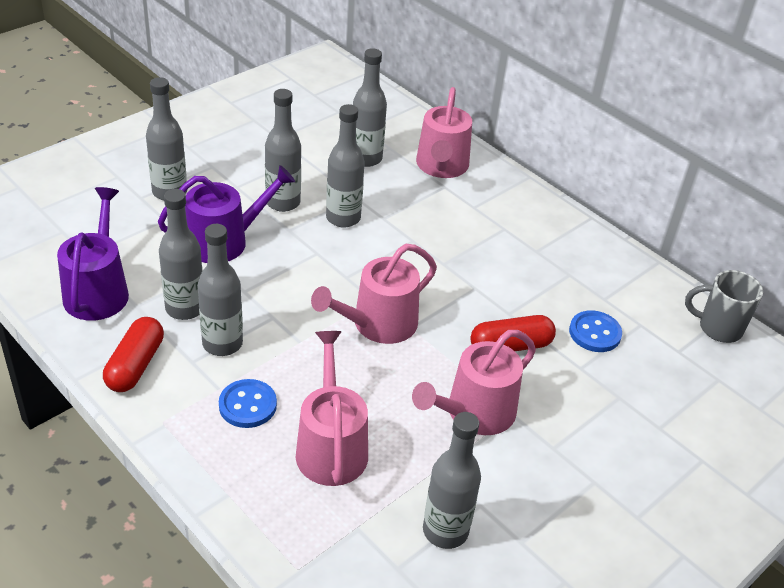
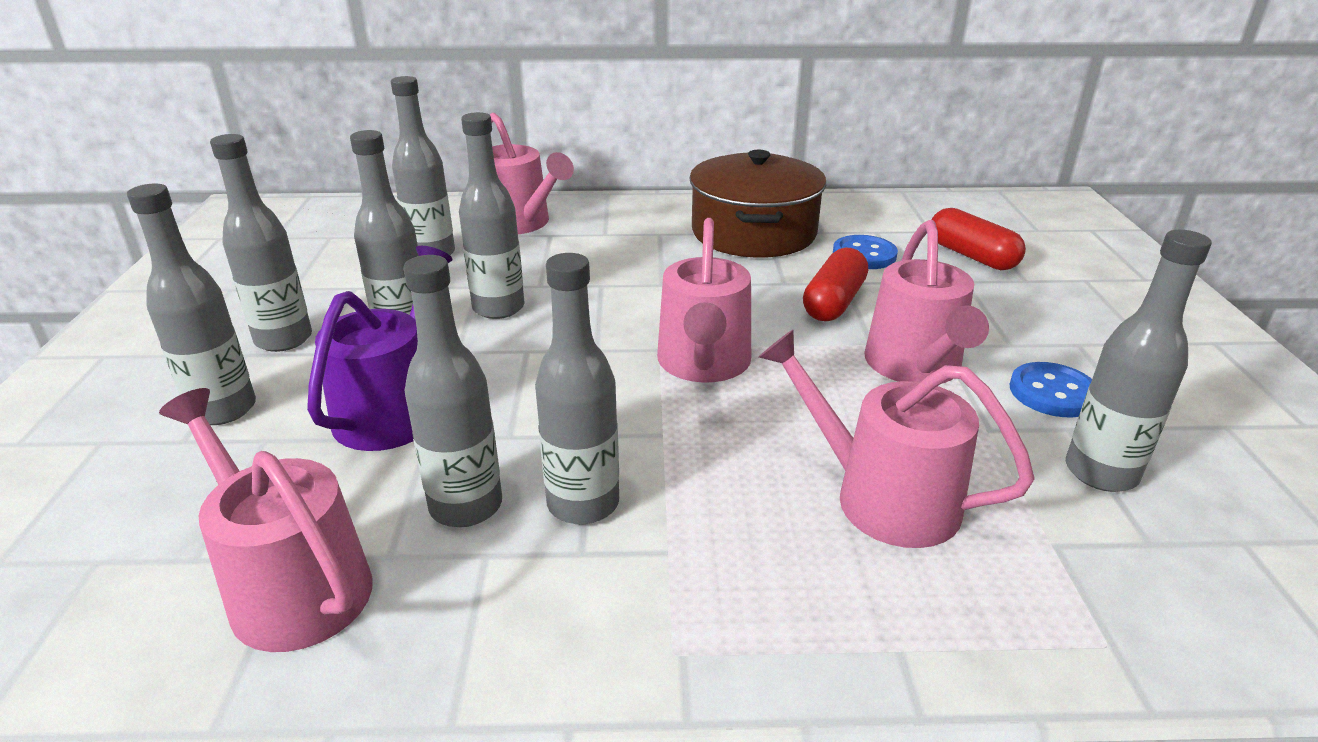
camera: 45 degrees left, 10 degrees down
purple watering can [57,187,129,320] -> pink watering can [159,388,373,652]
red capsule [103,317,164,392] -> red capsule moved to [931,208,1026,270]
blue button [219,379,277,428] -> blue button moved to [1010,362,1092,418]
grey mug [685,270,763,343] -> none
none -> grey bottle [210,134,312,352]
none -> brown pot [689,150,826,258]

